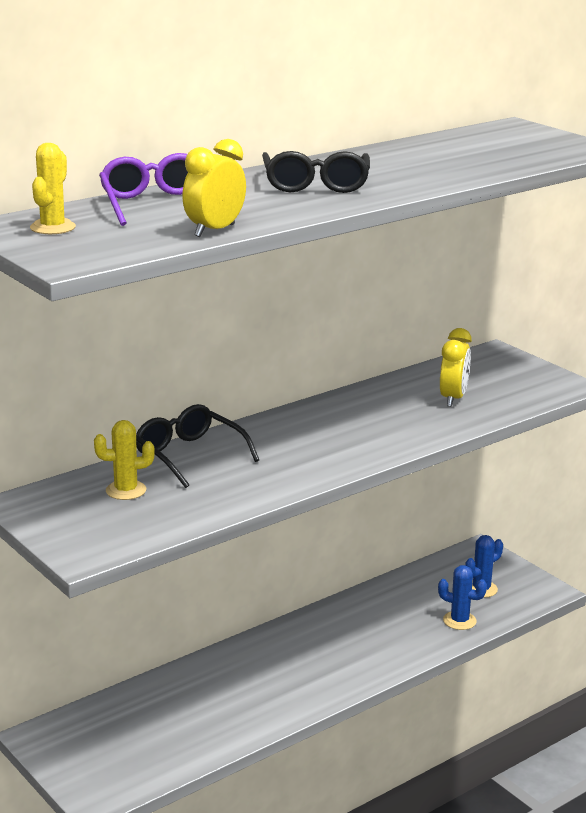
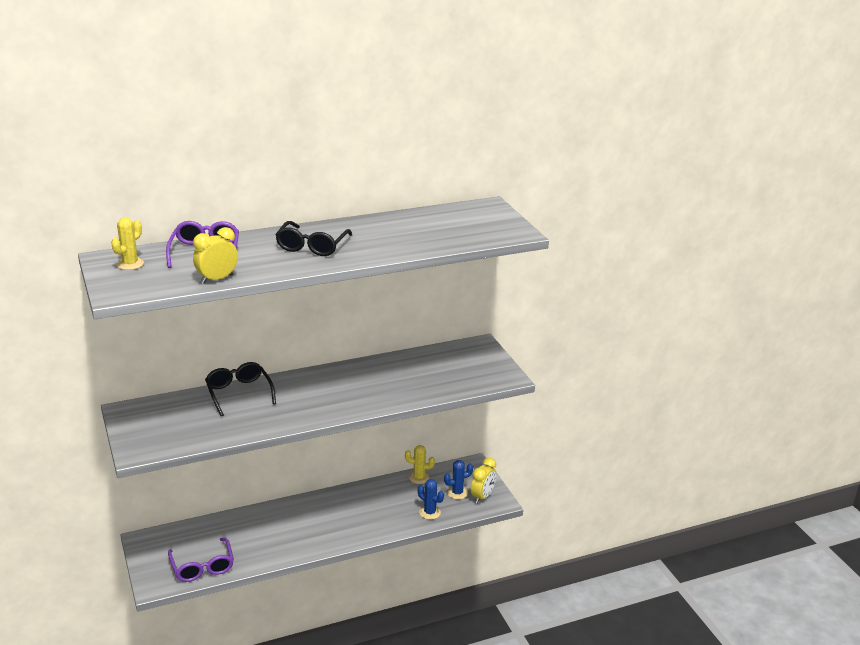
camera: 15 degrees right, 5 degrees up
yellow cactus [94,420,155,500] -> yellow cactus moved to [405,445,435,484]
yellow clock [440,328,472,407] -> yellow clock moved to [471,458,496,504]
none -> purple glasses [168,537,234,582]

